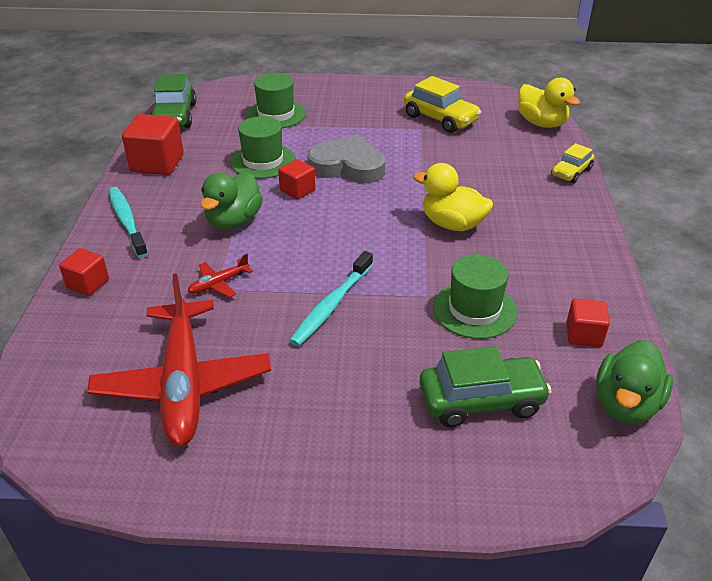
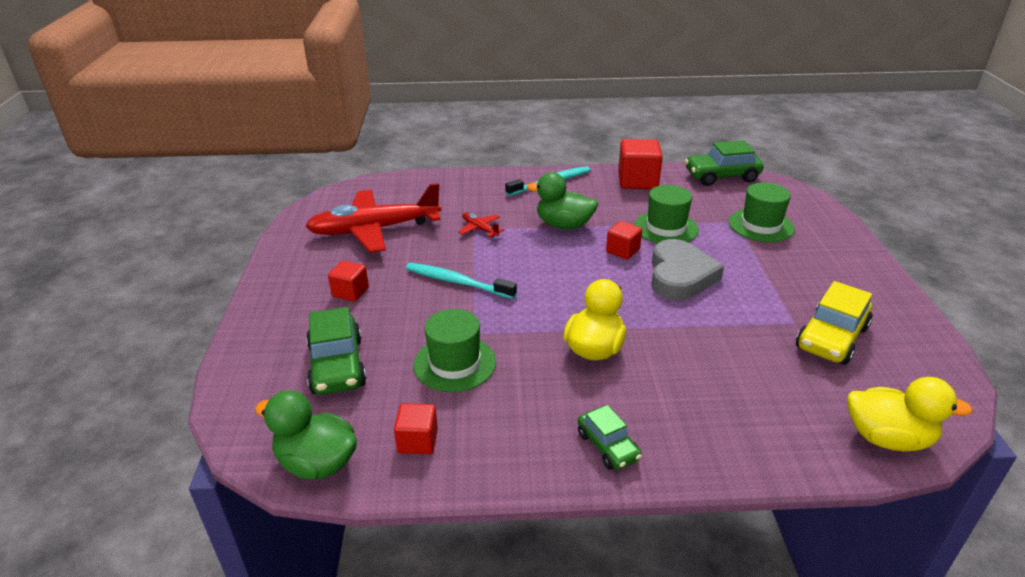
camera: 85 degrees right, 5 degrees down
red cube [59,248,109,296] -> red cube moved to [328,261,369,302]
yellow duck [518,78,580,128] -> yellow duck turned 120 degrees counterclockwise [847,377,973,452]
yellow car [551,143,594,183] -> none
none -> green car [578,405,642,470]

